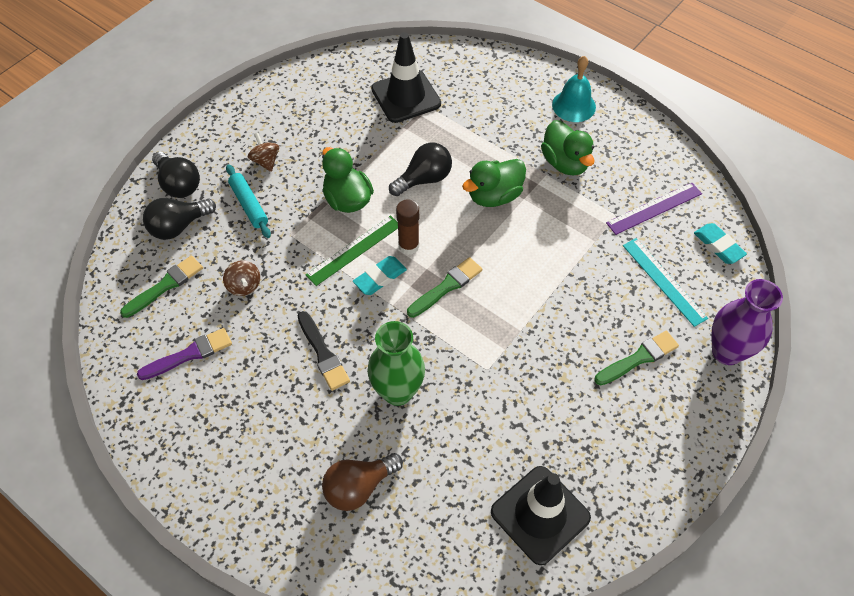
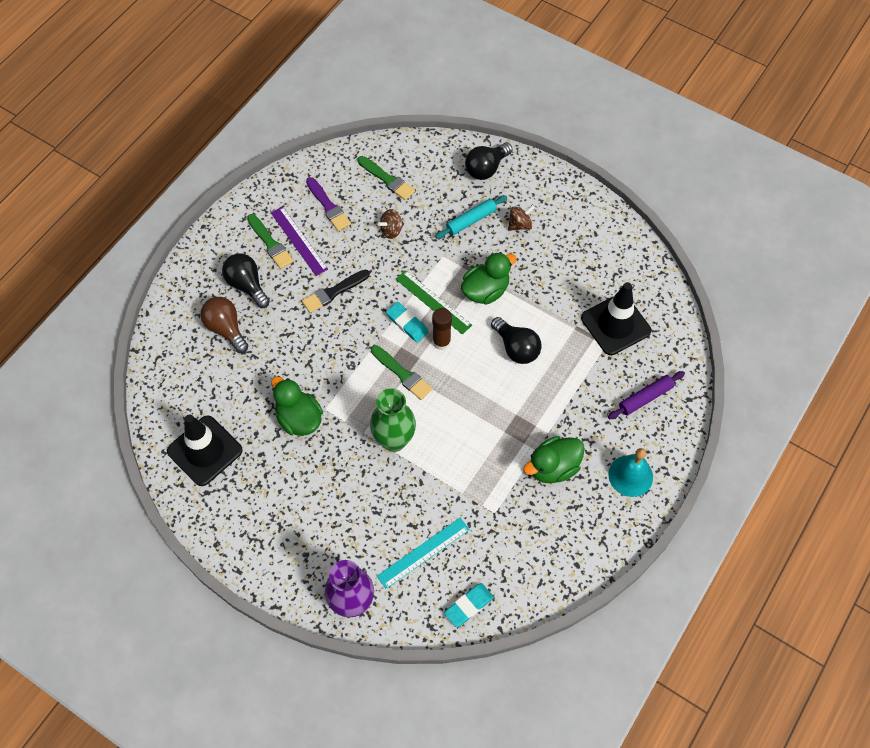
camera: 85 degrees right, 5 degrees up
black light bulb [143,198,216,240] -> black light bulb moved to [222,253,270,308]
green vase [367,321,425,406] -> green vase moved to [370,388,416,452]
green duck [462,159,526,207] -> green duck moved to [271,376,323,436]
green brush [594,331,679,385] -> green brush moved to [247,214,294,269]
purple ruler [606,183,702,235] -> purple ruler moved to [271,206,328,276]
none -> purple rolling pin [608,371,685,419]

